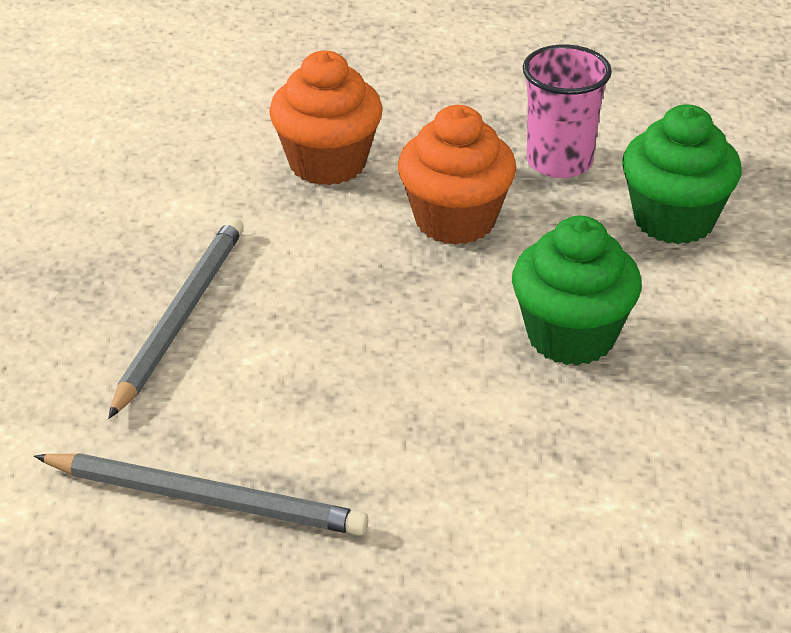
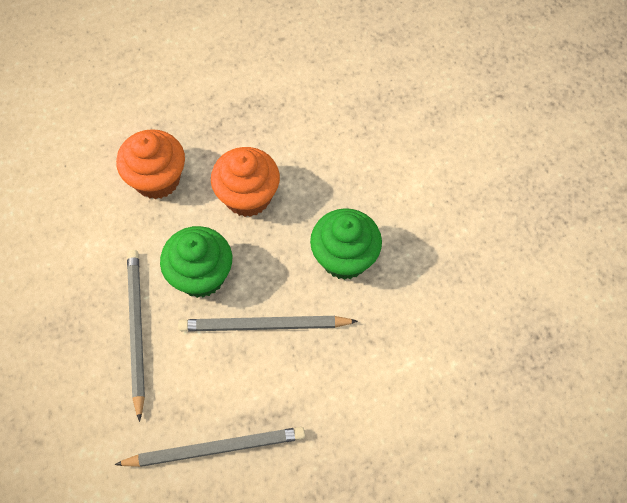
camera: 25 degrees left, 25 degrees up
pink cup [523,45,612,178] -> none
green cupcake [622,104,742,244] -> green cupcake moved to [160,226,232,298]
none -> grey pencil [178,316,358,332]

